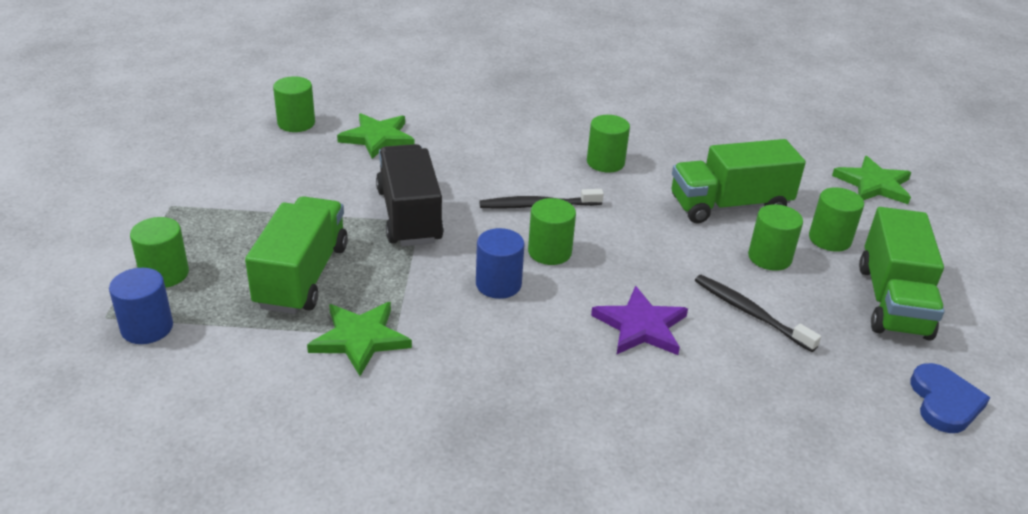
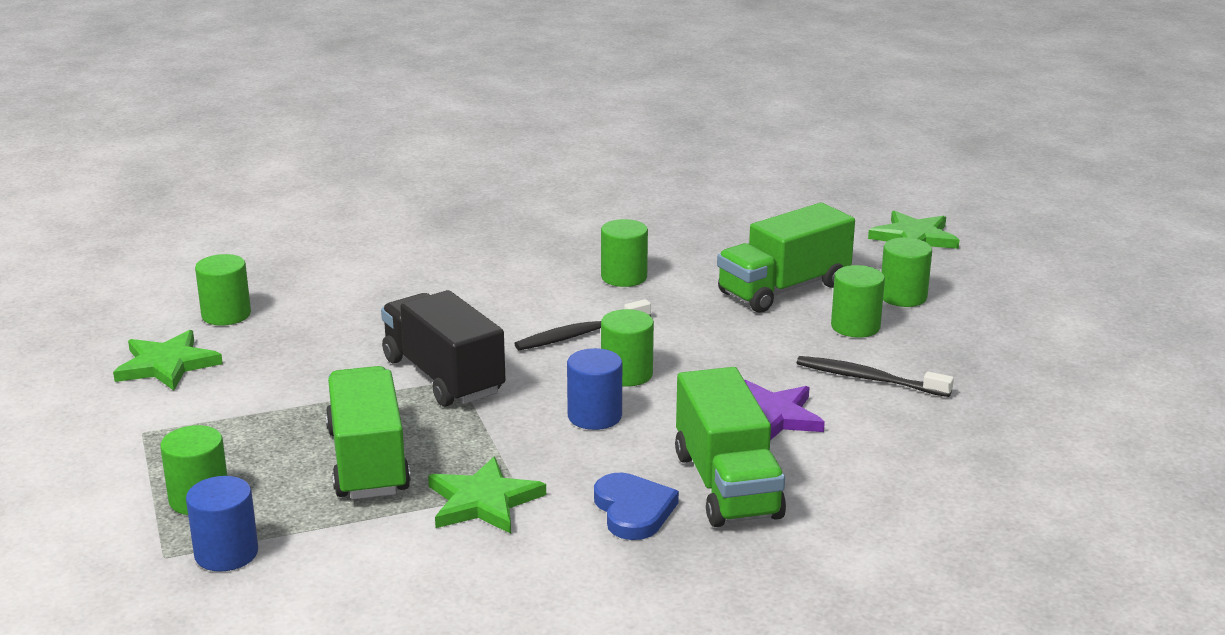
camera: 20 degrees left, 10 degrees down
green star [337,113,415,159] -> green star moved to [113,330,223,391]
green truck [859,207,944,341] -> green truck moved to [675,367,786,527]
blue heart [911,363,990,433] -> blue heart moved to [594,473,679,540]

